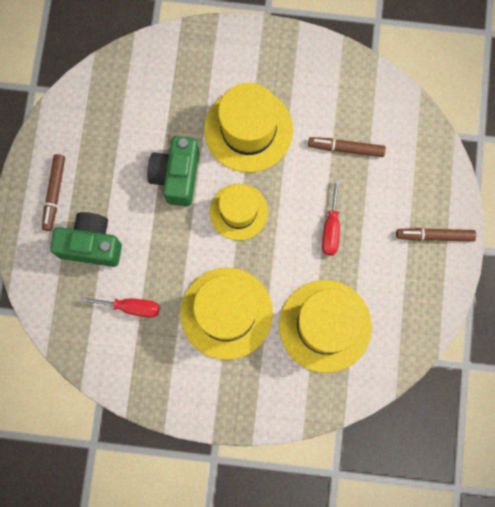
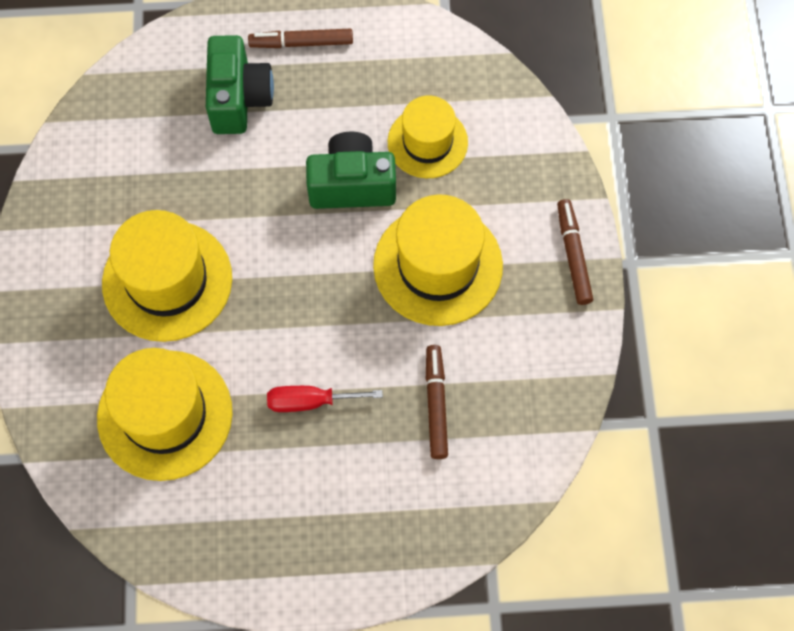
camera: 80 degrees right, 10 degrees down
red screwdriver [80,297,160,318] -> none
yellow hat [210,184,268,240] -> yellow hat moved to [388,95,468,178]
brown marker [396,228,476,242] -> brown marker moved to [557,199,593,305]

